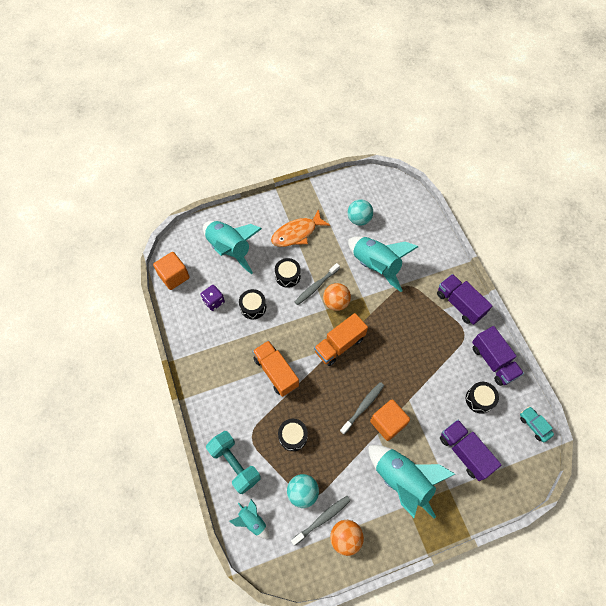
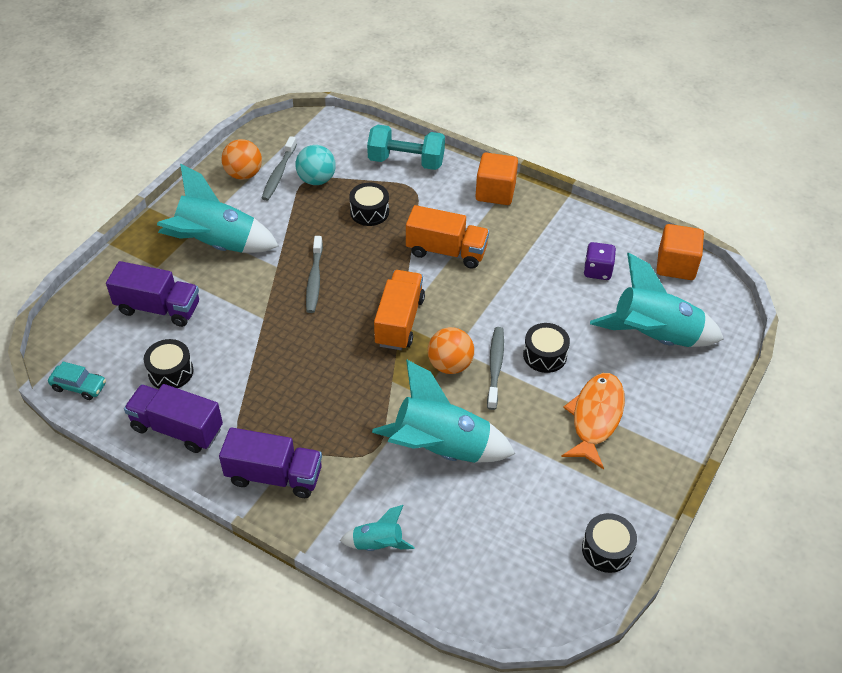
camera: 140 degrees right, 15 degrees down
turquoise rocket [229,499,269,539] -> turquoise rocket moved to [340,505,415,551]
black drum [239,289,266,319] -> black drum moved to [582,513,637,573]
turquoise ball [348,199,373,226] -> none
orange cube [370,399,410,441] -> orange cube moved to [475,152,518,205]

